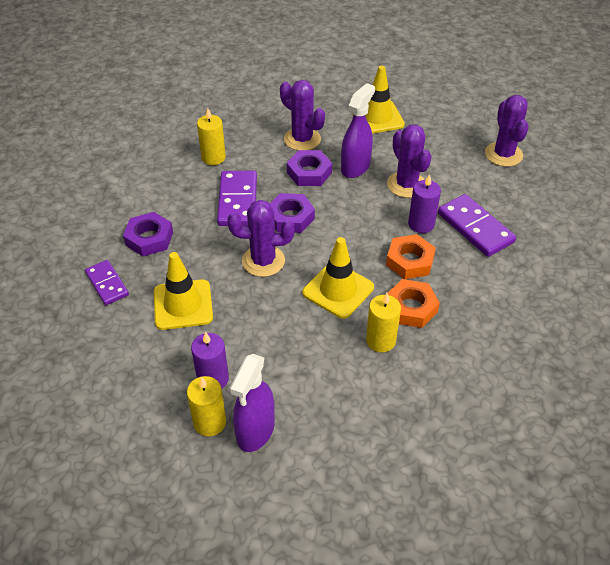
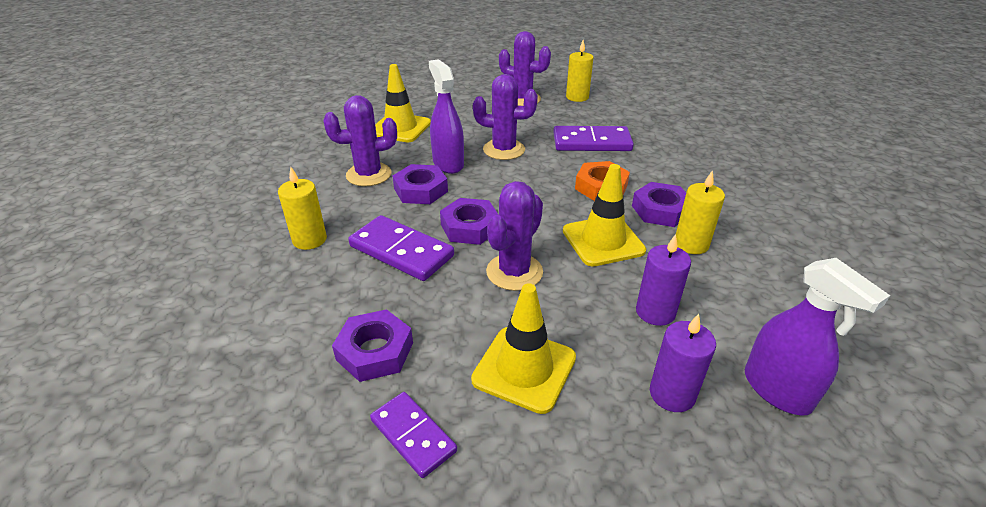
camera: 55 degrees left, 10 degrees down
purple domino [85,260,129,305] -> purple domino turned 45 degrees clockwise [370,392,457,478]
yellow candle [187,376,226,436] -> yellow candle moved to [566,40,594,102]
orange nut [388,279,440,328] -> purple nut [632,182,686,227]
purple candle [408,174,441,233] -> purple candle moved to [636,234,691,326]

